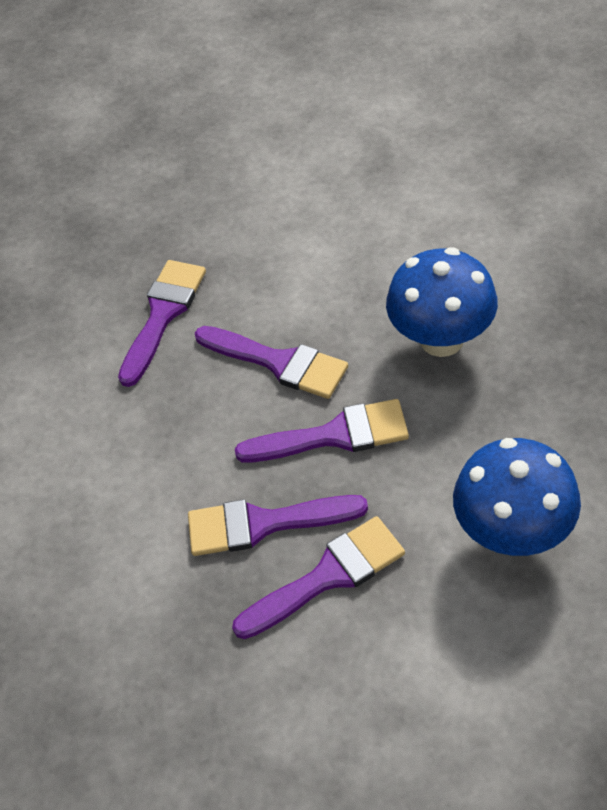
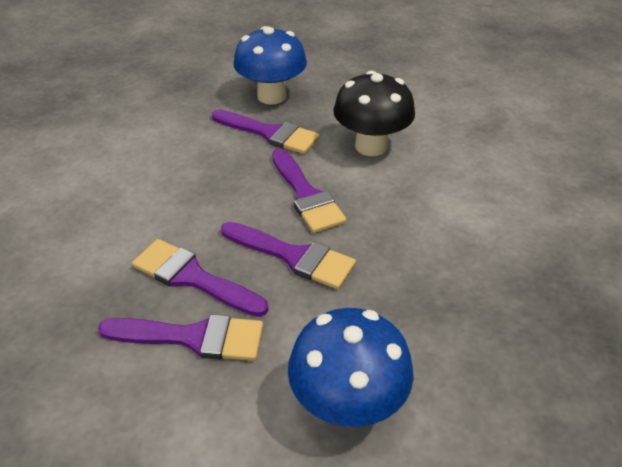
camera: 30 degrees right, 10 degrees down
purple brush [118,260,206,387] -> purple brush turned 60 degrees clockwise [212,109,320,154]
blue mushroom [386,247,498,357] -> blue mushroom moved to [234,26,307,105]
none -> black mushroom [333,70,415,156]

